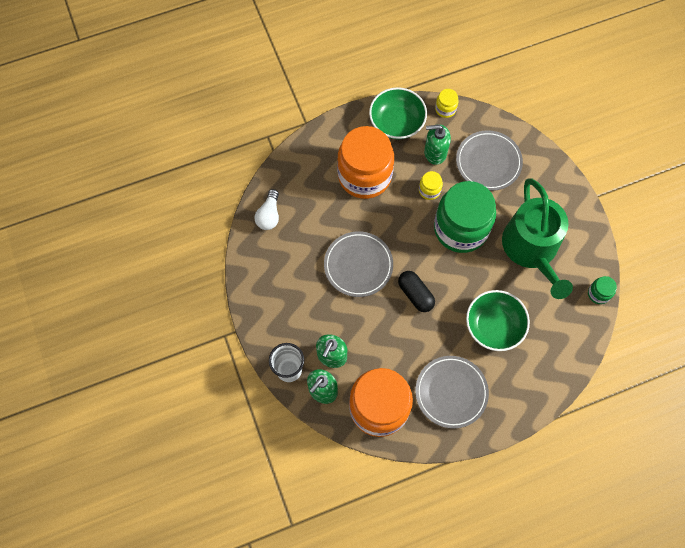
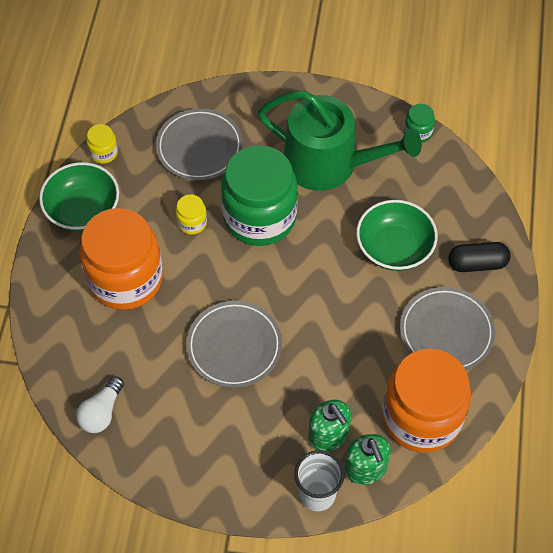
camera: 60 degrees left, 10 degrees down
white light bulb [254,189,279,230] -> white light bulb turned 75 degrees clockwise [76,377,124,433]
black capsule [398,271,435,312] -> black capsule moved to [448,242,511,272]
green soap dispenser [424,124,451,165] -> none

